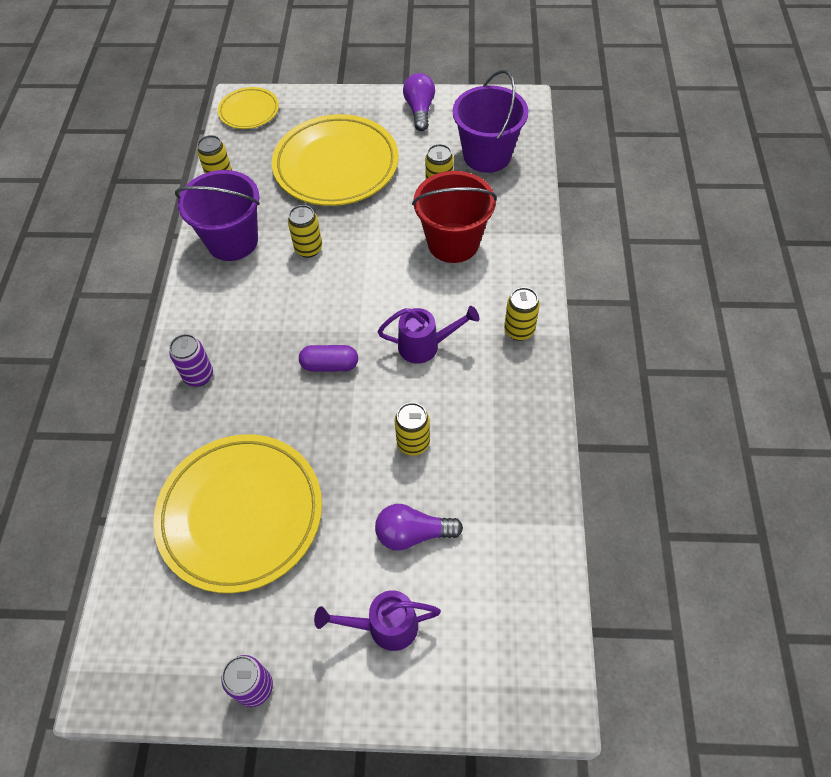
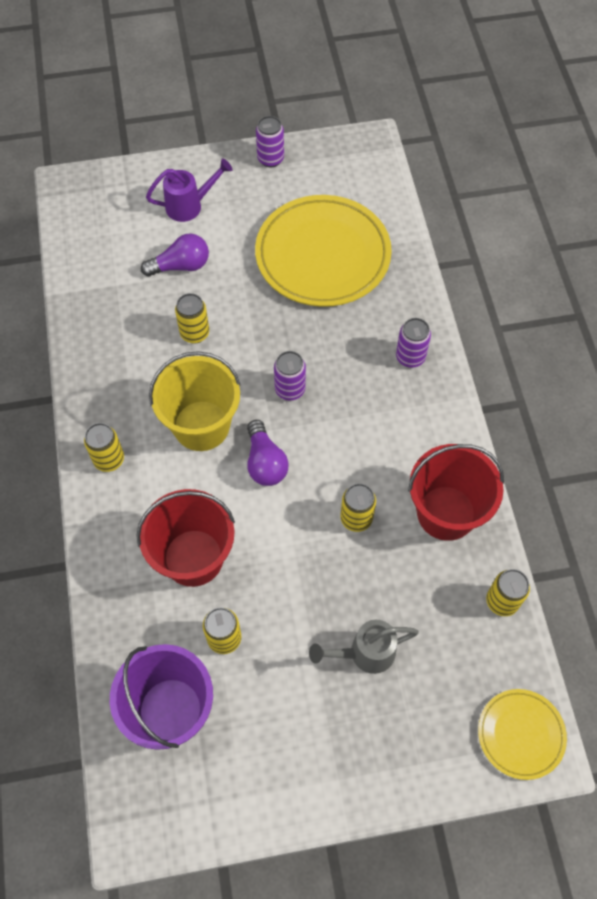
camera: 165 degrees right, 5 degrees up
purple bucket [175,170,260,261] -> red bucket [408,444,504,541]
yellow plate [272,114,399,206] -> grey watering can [309,620,419,674]
purple capsule [299,345,358,371] -> purple can [274,351,306,400]
purple watering can [378,306,479,364] -> yellow bucket [149,351,241,451]
purple light bulb [403,73,435,131] -> purple light bulb moved to [247,420,289,486]

